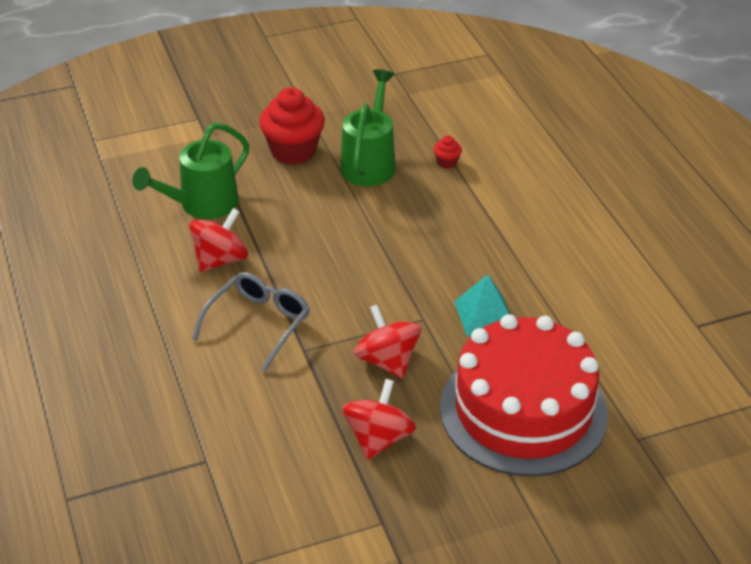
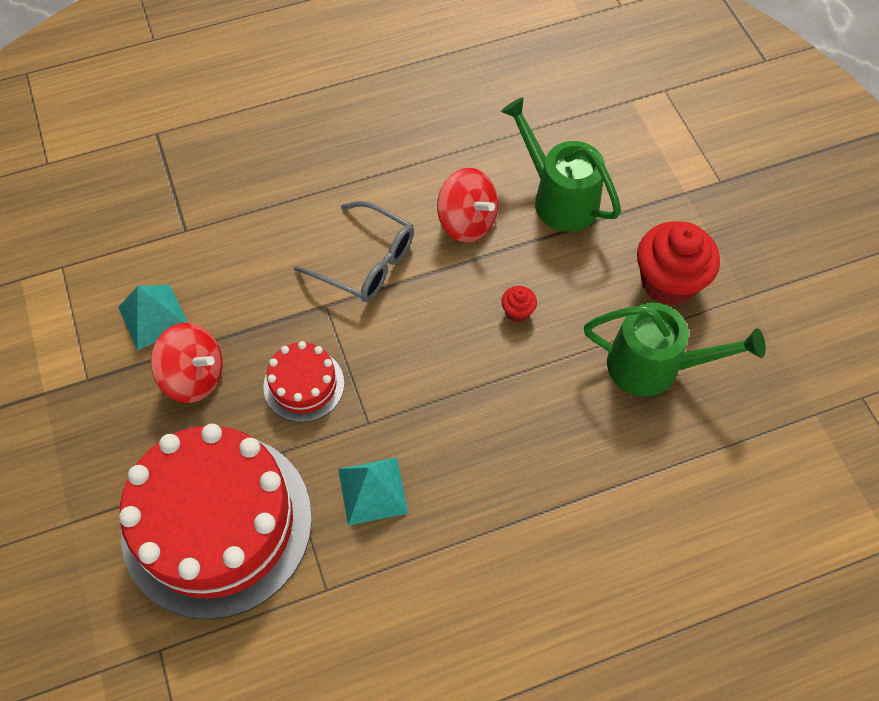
camera: 90 degrees right, 20 degrees up
red spinning top [354,305,421,378] -> red cake [263,341,344,422]
red cupcake [434,135,462,169] -> red cupcake moved to [501,286,537,322]
none -> turquoise pyramid [118,285,188,350]

